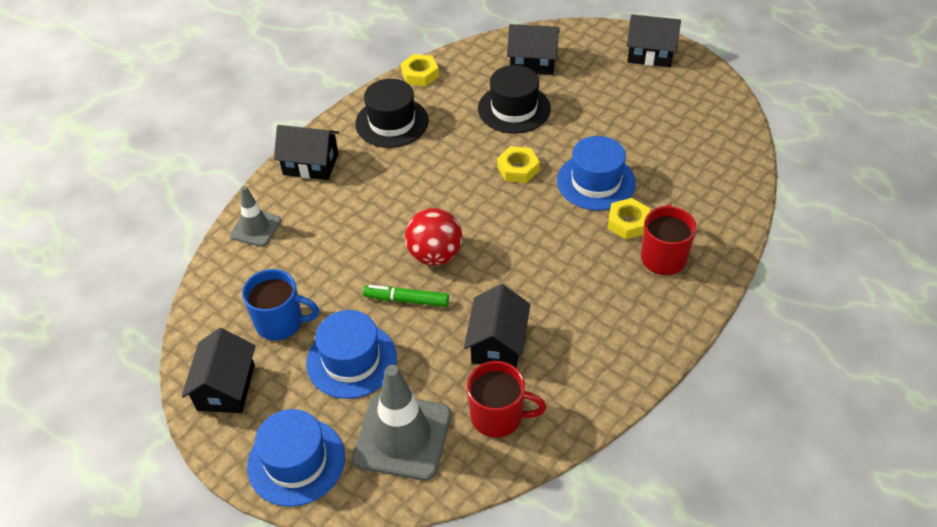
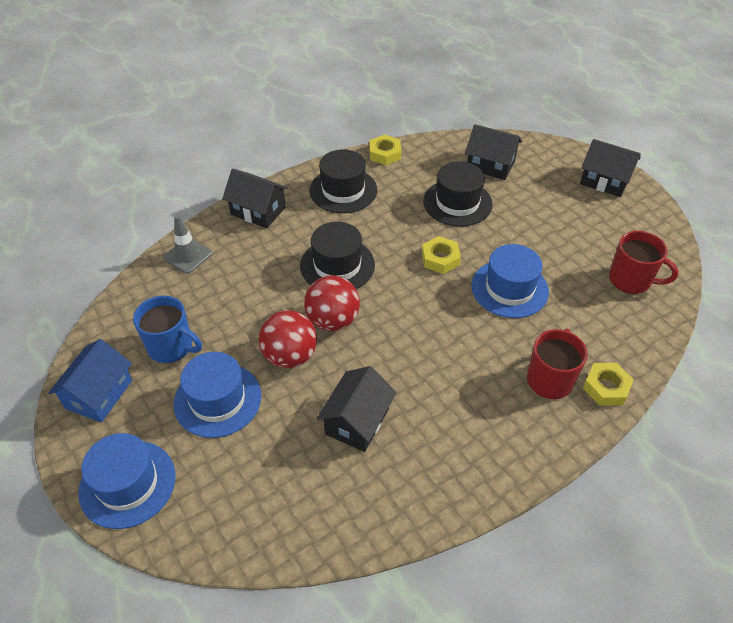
camera: 15 degrees right, 0 degrees up
black house [182,328,255,413] -> blue house [48,339,132,422]
grey traffic cone [352,365,451,481] -> none
green marker [363,285,449,307] -> red ball [259,310,317,368]
red mug [467,361,546,438] -> red mug moved to [609,231,679,294]
yellow nut [607,198,650,239] -> yellow nut moved to [583,363,634,406]
none -> black hat [300,222,375,289]

